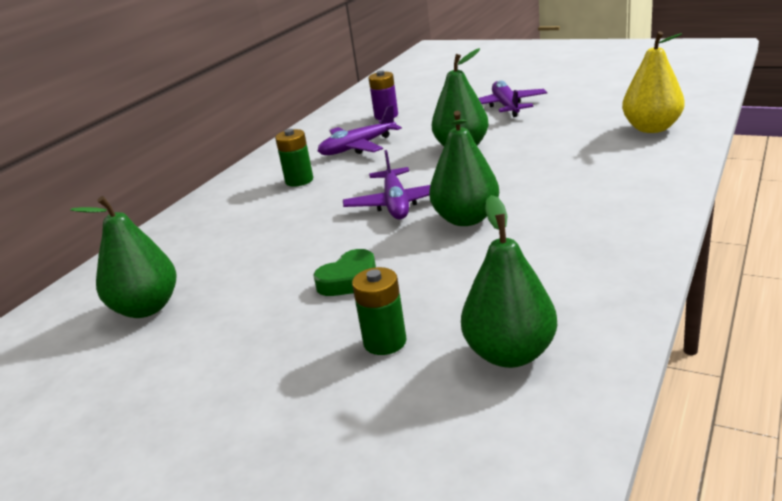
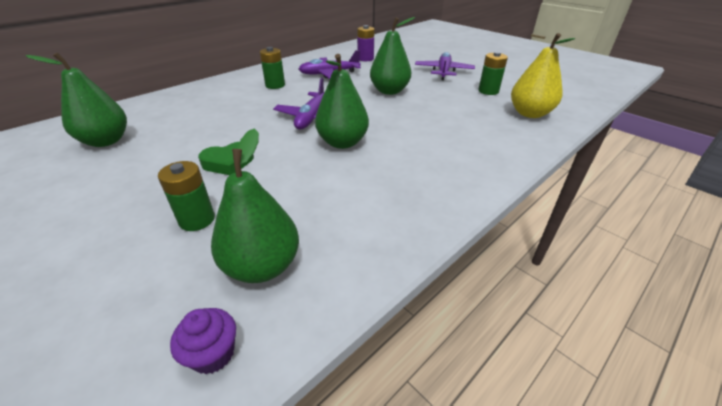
camera: 15 degrees right, 10 degrees up
none -> purple cupcake [170,308,236,374]
none -> green battery [478,52,508,95]

